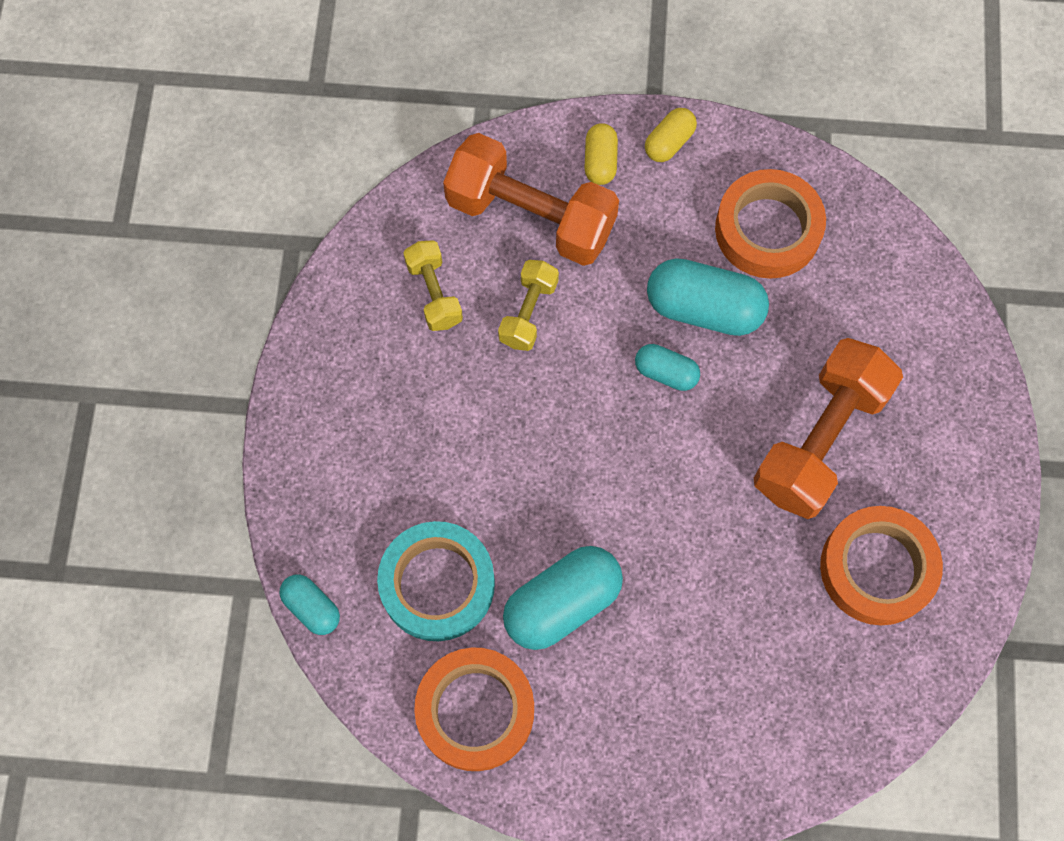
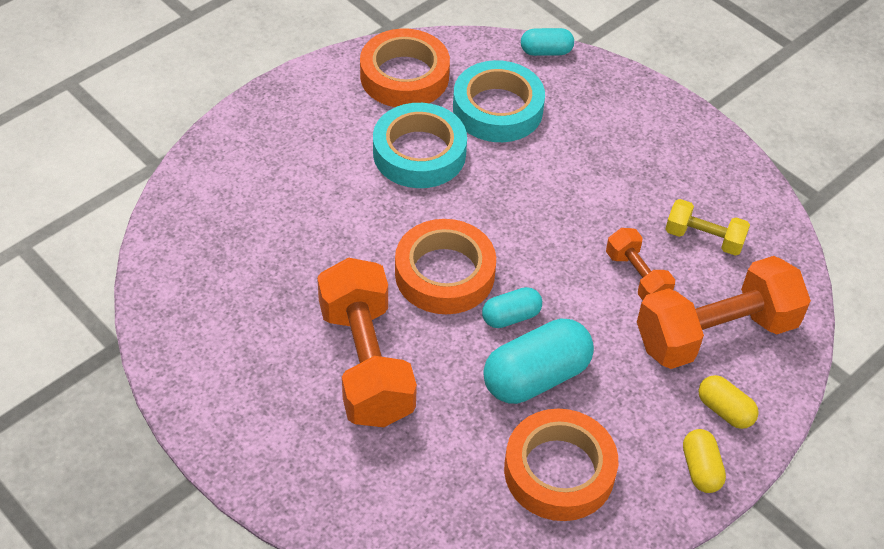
camera: 130 degrees right, 20 degrees down
yellow dumbbell [498,260,559,351] -> orange dumbbell [606,228,675,300]
turquoise capsule [503,546,623,650] -> turquoise tape [373,103,467,188]
orange tape [820,506,943,625] -> orange tape moved to [395,219,496,314]

